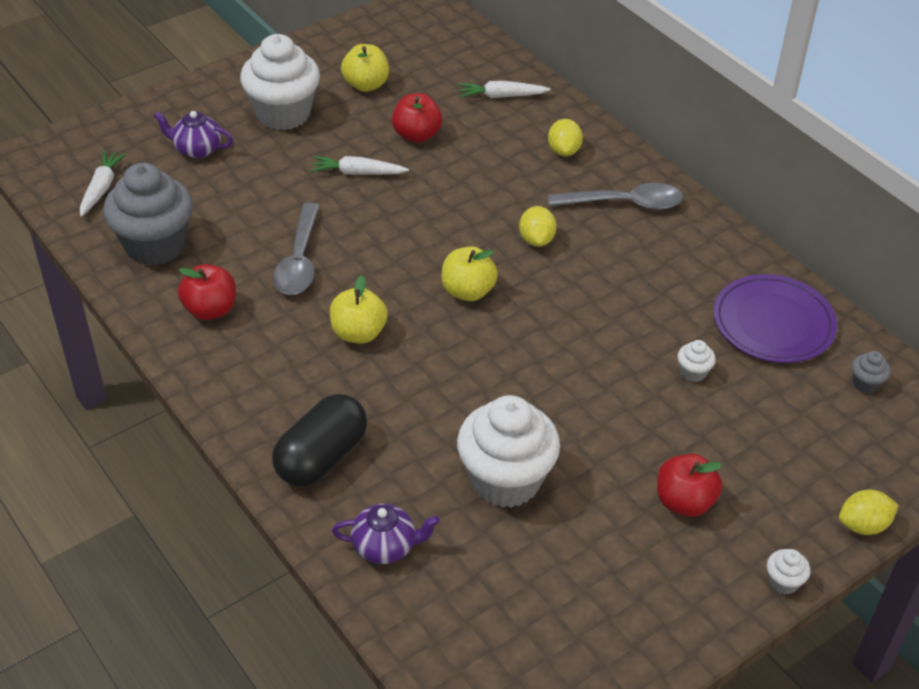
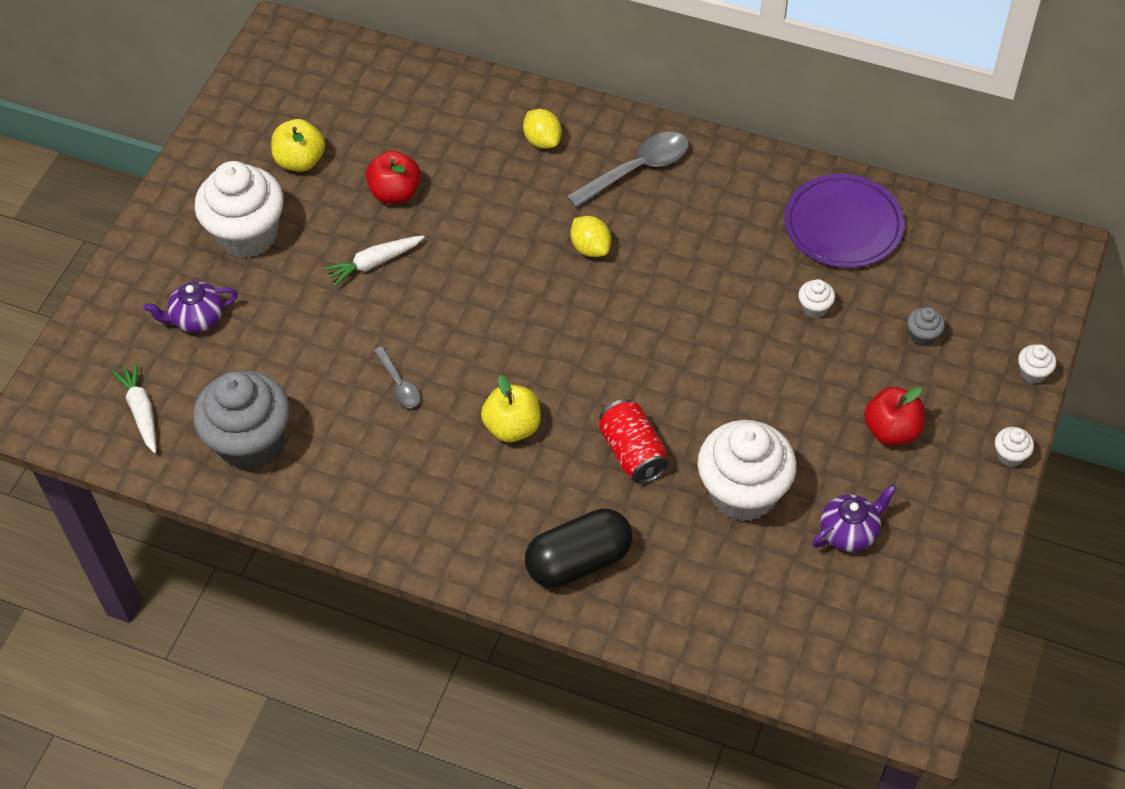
camera: 30 degrees left, 10 degrees up
red apple [178,264,236,320] -> none
black capsule [272,394,367,487] -> black capsule turned 60 degrees clockwise [525,508,632,588]
grey spoon [273,202,320,295] -> grey spoon [374,346,420,408], size x0.56
purple teapot [332,504,440,564] -> purple teapot moved to [812,485,897,552]
yellow apple [441,247,498,301] -> none
white carrot [458,81,551,98] -> none
yellow lemon [839,490,899,535] -> white cupcake [1018,344,1056,384]
grey cupcake [852,351,891,393] -> grey cupcake moved to [907,307,945,346]
none -> red can [599,399,669,484]

